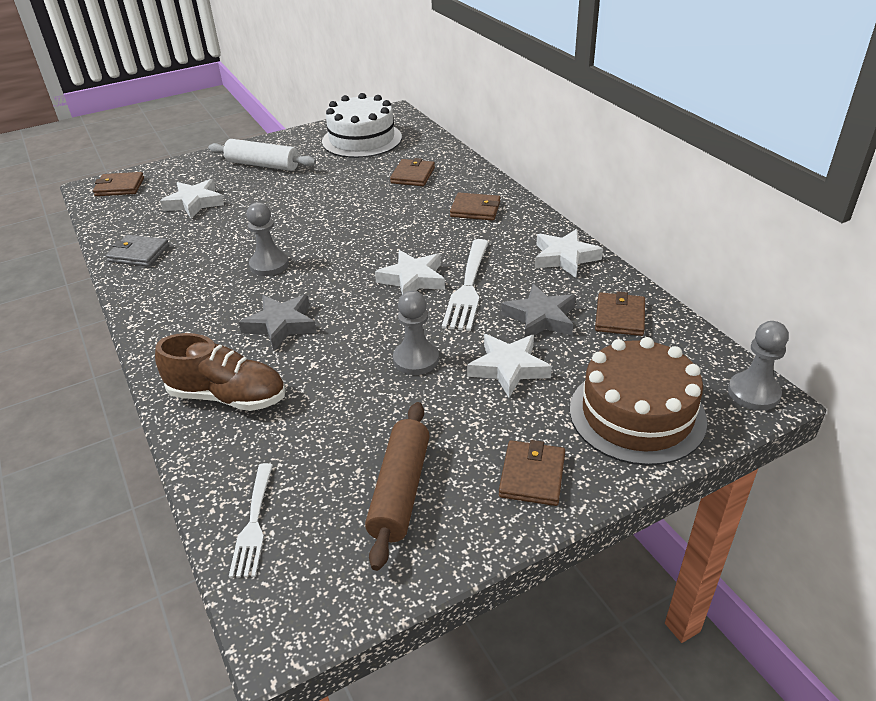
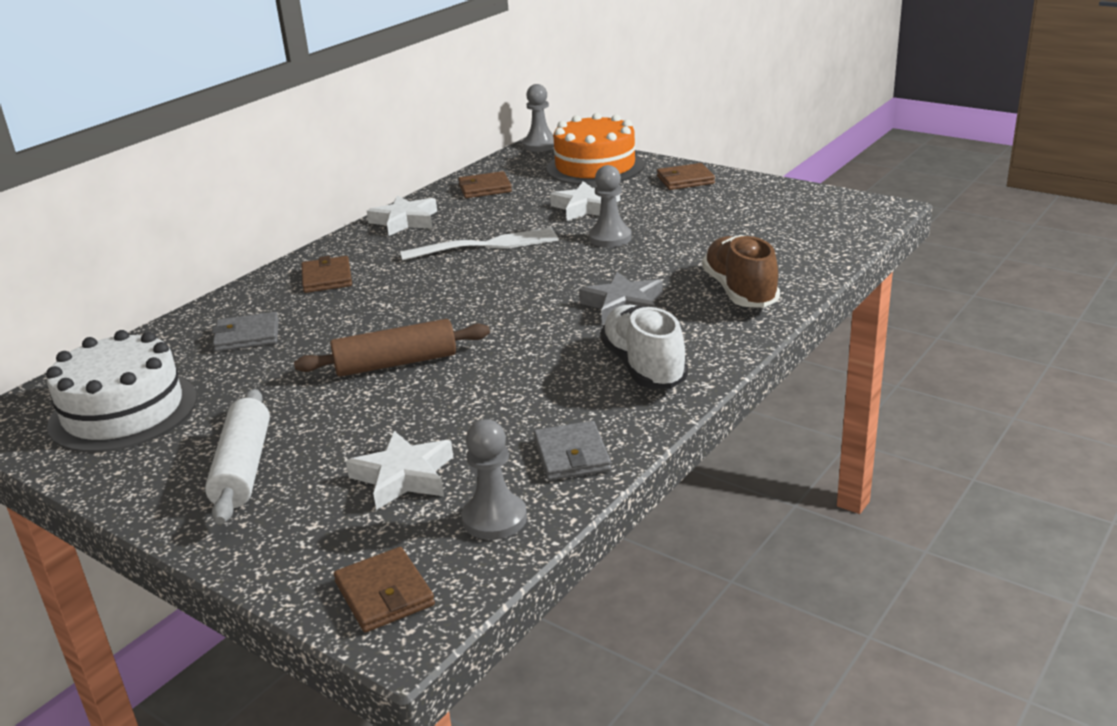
camera: 115 degrees left, 10 degrees down
white fork [229,463,273,578] -> none
grey pawn [246,202,289,276] -> grey pawn moved to [462,419,527,540]
brown rolling pin [365,402,430,571] -> brown rolling pin moved to [294,319,490,377]
white star [375,250,445,295] -> none
brown wallet [390,158,435,186] -> grey wallet [212,312,279,352]
grey star [501,284,576,337] -> none
brown cake [570,337,707,466] -> orange cake [547,113,644,185]
none -> white shoe [600,305,688,389]

